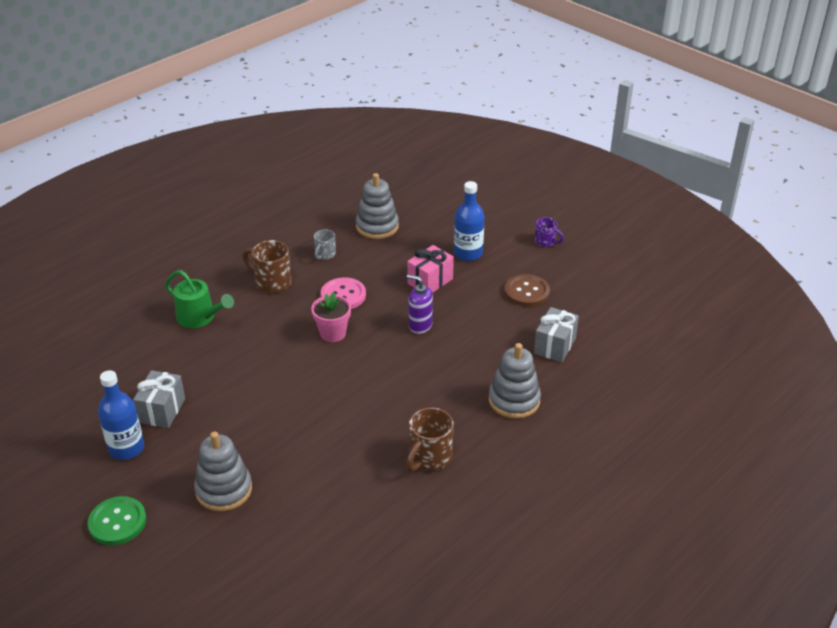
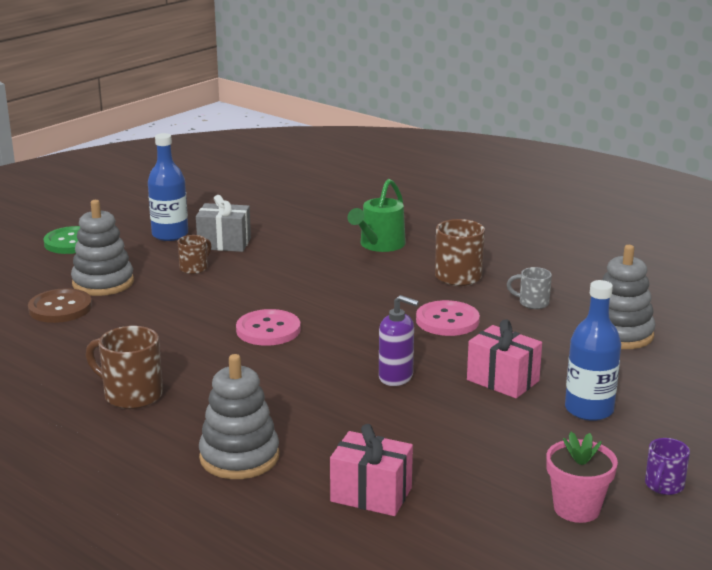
camera: 85 degrees right, 15 degrees down
pink flower pot [311,292,351,342] -> pink flower pot moved to [546,432,618,523]
purple soap dispenser [407,274,433,334] -> purple soap dispenser turned 90 degrees clockwise [379,295,419,386]
brown button [505,274,550,307] -> brown button moved to [28,288,92,323]
grey gift [534,307,579,362] -> pink gift [330,424,413,516]
none -> brown mug [178,235,211,274]
none -> pink button [236,309,301,346]

